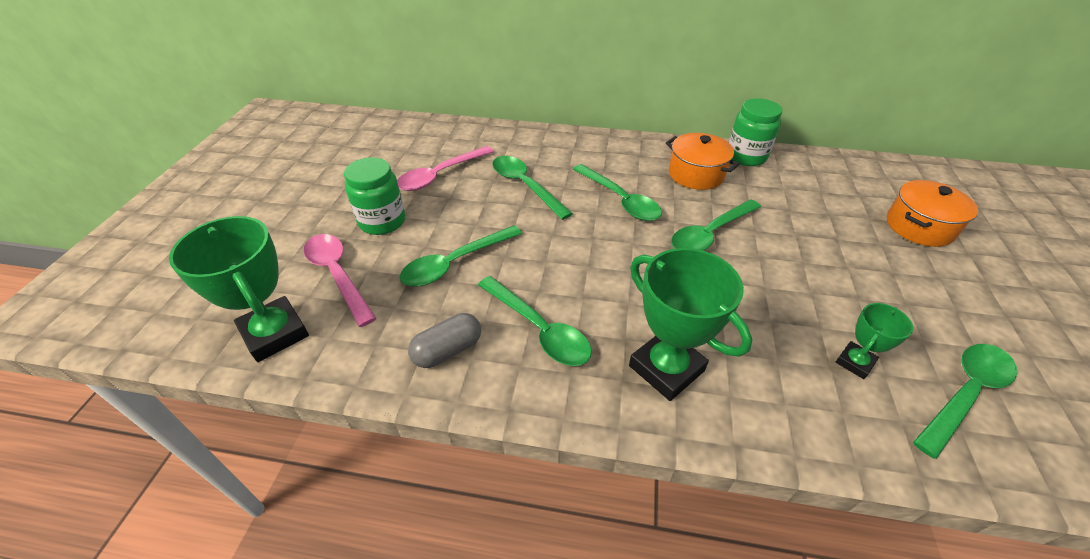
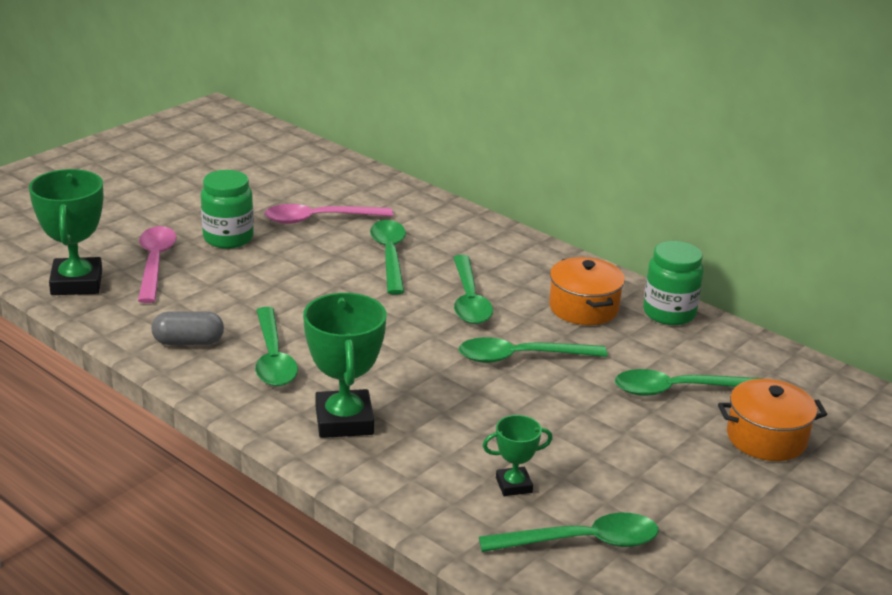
camera: 30 degrees right, 15 degrees down
green spoon [400,225,522,286] -> green spoon moved to [615,369,762,396]

